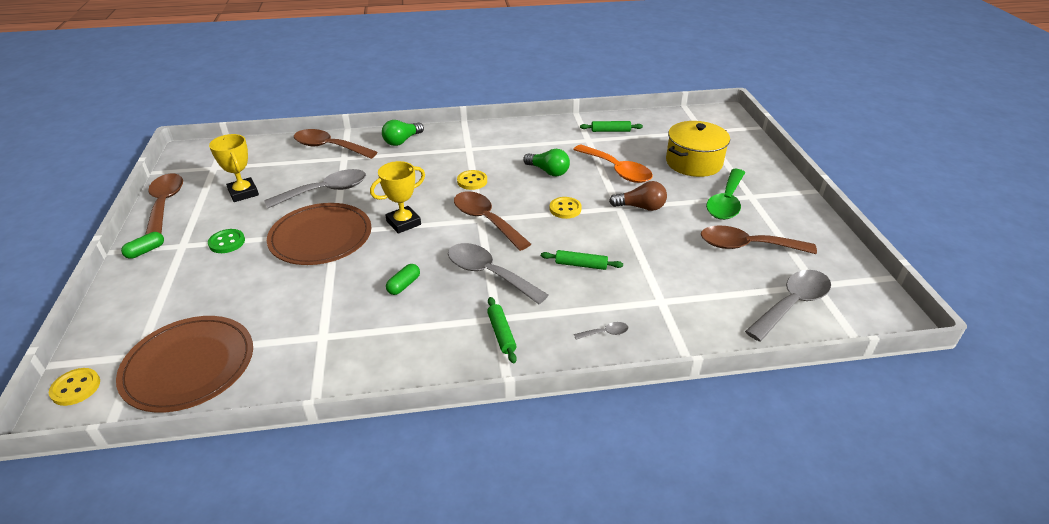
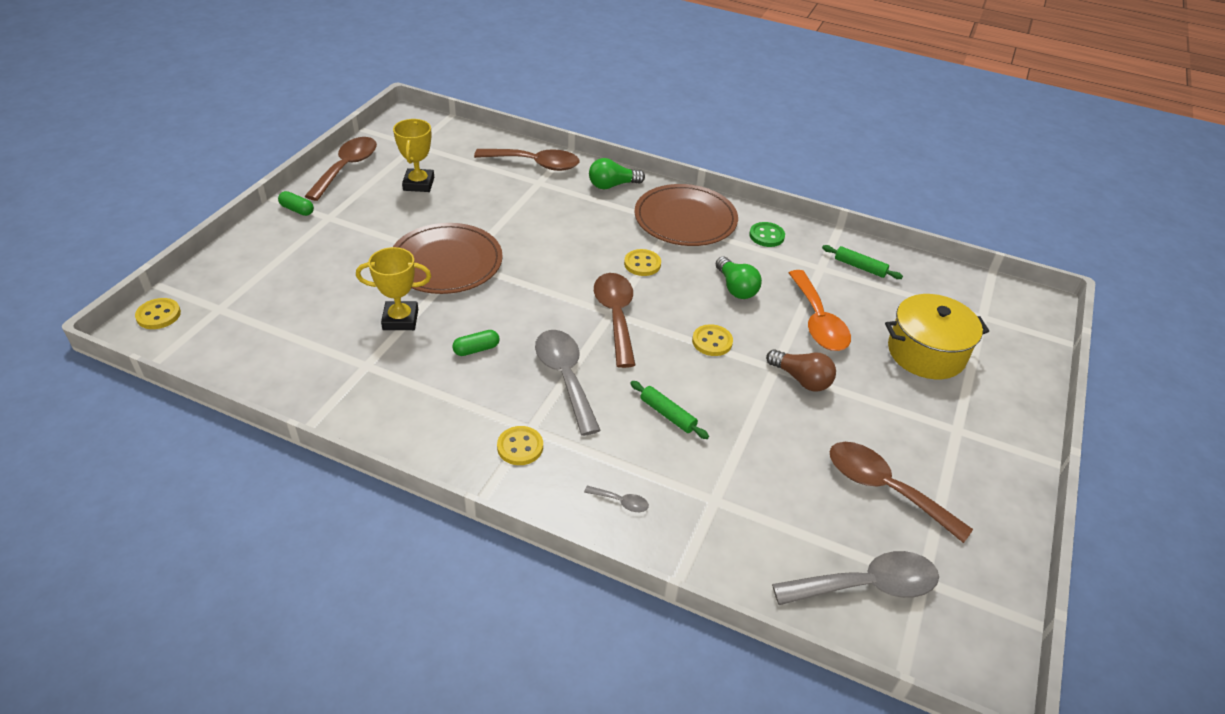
camera: 30 degrees right, 5 degrees up
brown plate [116,316,253,413] -> brown plate moved to [634,184,738,246]
green capsule [121,232,164,259] -> green capsule turned 45 degrees clockwise [278,191,314,216]
green button [208,229,245,253] -> green button moved to [749,222,785,247]
grey spoon [264,169,366,208] -> none
brown spoon [294,129,377,159] -> brown spoon turned 135 degrees clockwise [474,149,579,171]
yellow trophy [370,161,425,234] -> yellow trophy moved to [356,247,431,330]
green rolling pin [487,297,517,363] -> yellow button [497,426,543,465]
green spoon [706,169,745,220] -> none

